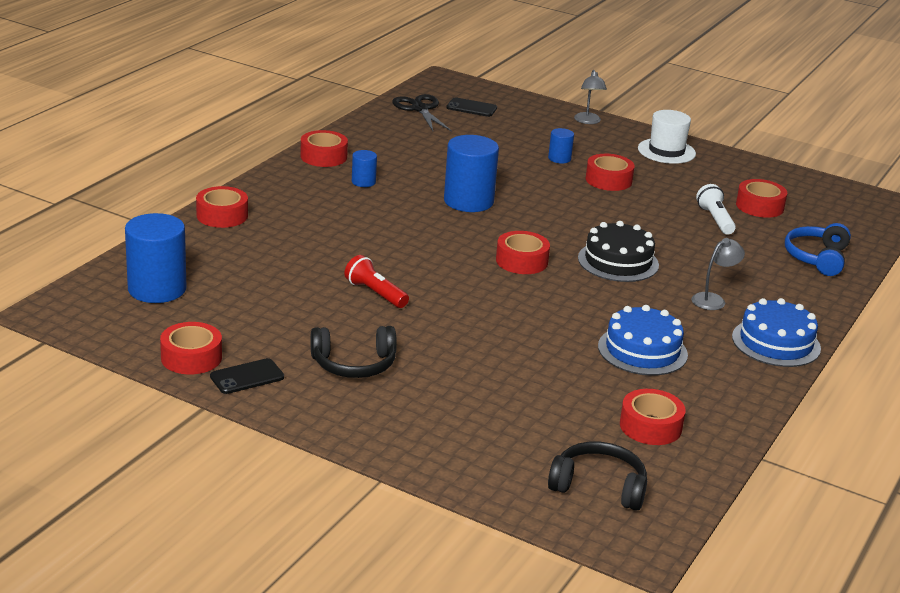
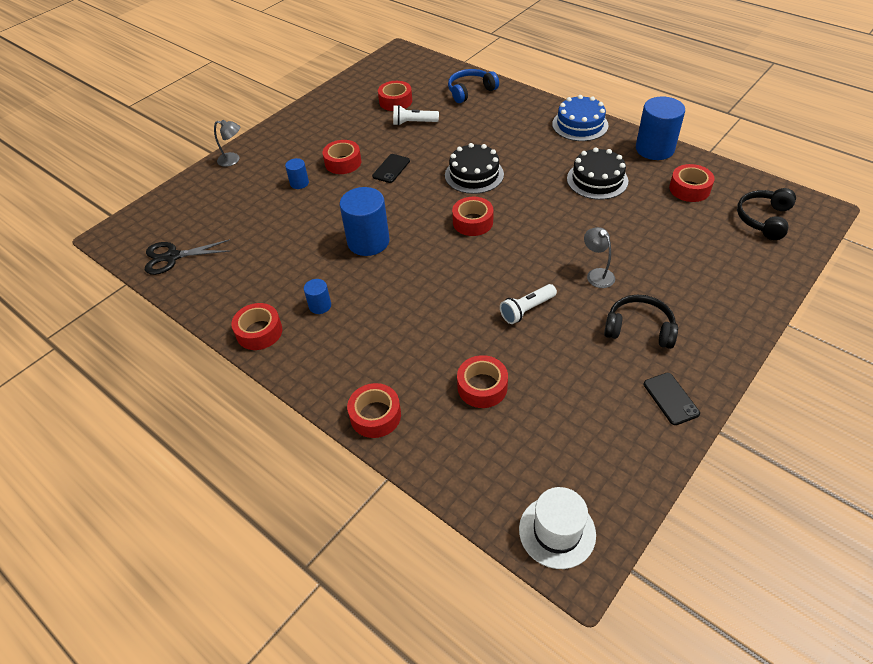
camera: 75 degrees left, 20 degrees up
blue cylinder [125,213,187,303] -> blue cylinder moved to [636,96,685,160]
red tape [160,322,222,374] -> red tape moved to [457,355,508,408]
black headphones [310,326,397,378] -> black headphones turned 75 degrees counterclockwise [604,295,678,349]
red flashlight [344,255,409,308] -> white flashlight [500,284,557,324]
black phone [446,97,497,117] -> black phone moved to [372,154,410,183]
blue cake [598,305,688,376] -> black cake [567,147,628,200]
white hat [638,110,696,164] -> white hat moved to [519,487,596,569]
grey lamp [691,238,745,310] -> grey lamp moved to [584,227,615,288]
blue headphones [785,223,851,276] -> blue headphones turned 120 degrees clockwise [448,69,499,103]

